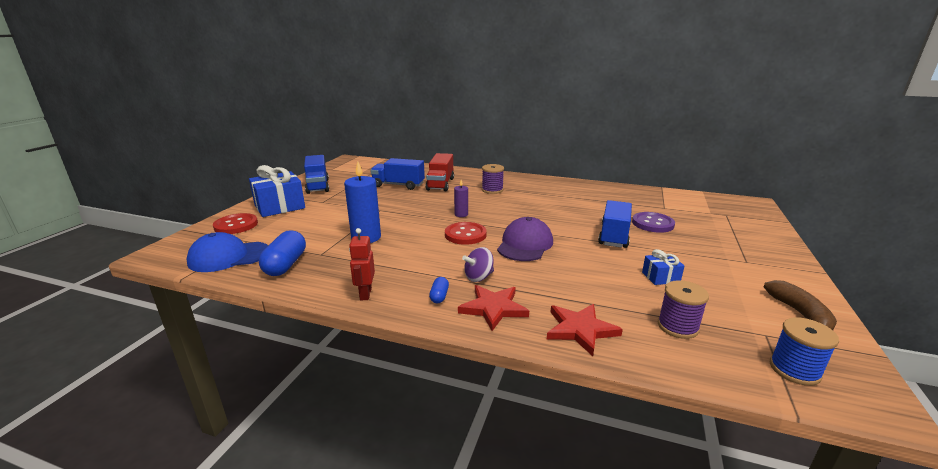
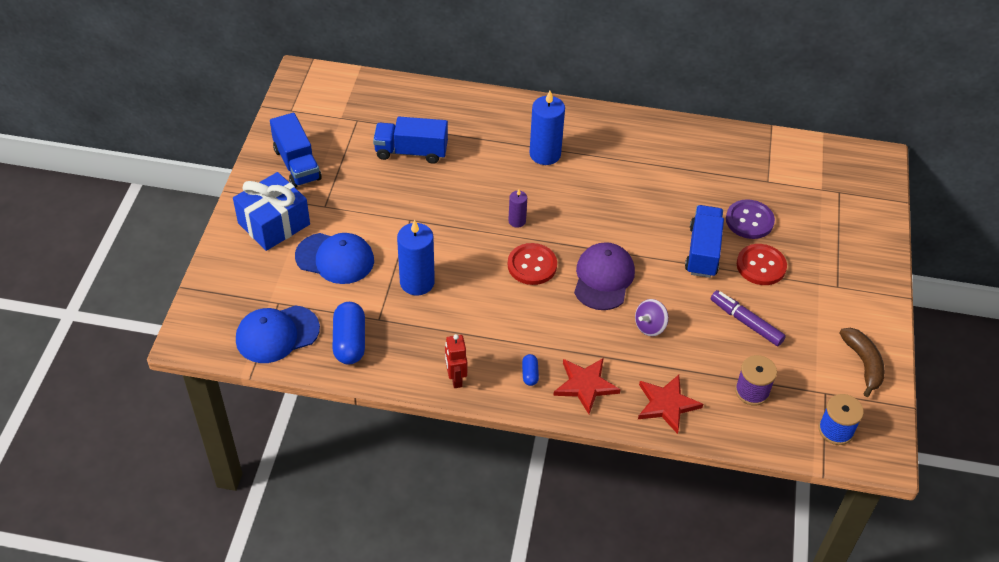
camera: 10 degrees left, 25 degrees up
red button [213,213,258,234] -> red button moved to [737,244,787,285]
red truck [426,153,454,191] -> none
purple spinning top [462,247,494,282] -> purple spinning top moved to [635,299,669,336]
purple spool [482,164,504,194] -> blue candle [529,91,565,165]
blue gift [642,249,684,285] -> purple marker [711,290,786,346]
none -> blue cap [295,233,374,284]

